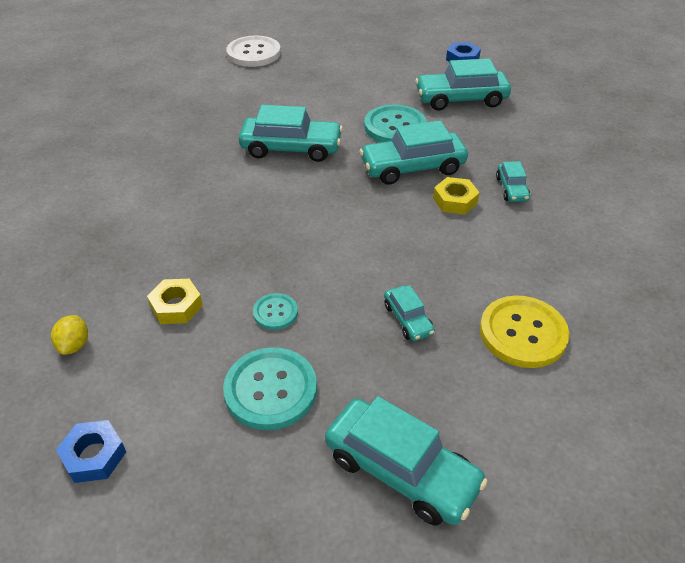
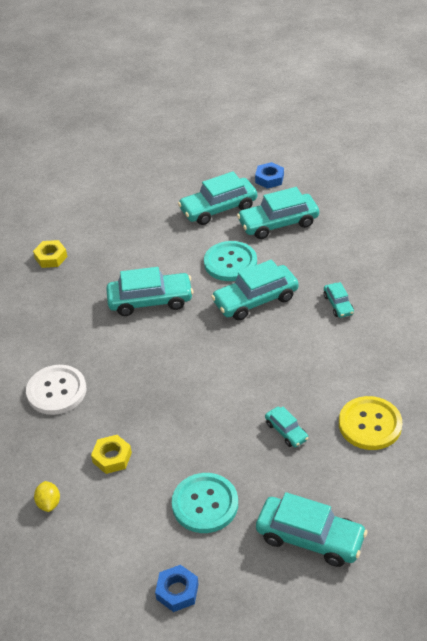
camera: 10 degrees left, 0 degrees up
blue nut [56,420,126,483] -> blue nut moved to [155,565,199,612]
white button [226,35,281,67] -> white button moved to [26,365,86,415]
turquoise button [253,293,298,330] -> none
yellow nut [433,177,480,215] -> yellow nut moved to [33,240,67,268]
none -> turquoise car [178,171,257,225]

